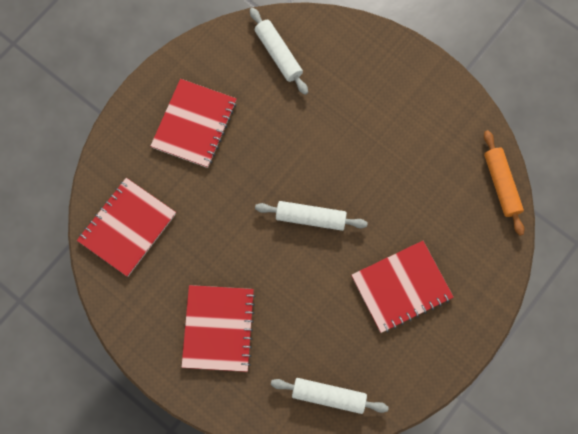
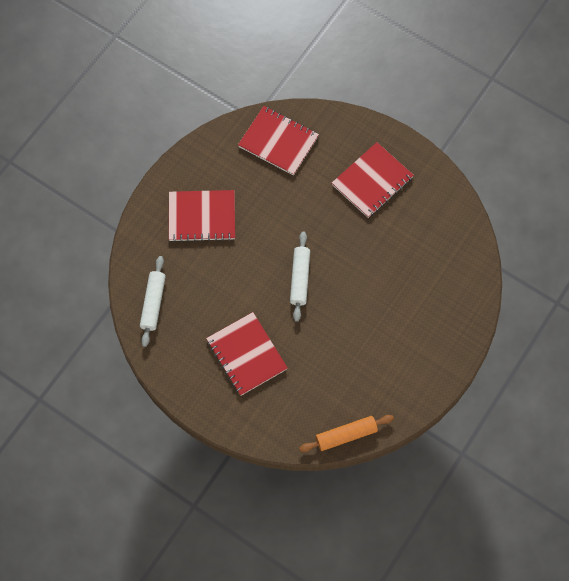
camera: 85 degrees right, 5 degrees down
red notebook [151,79,237,168] -> red notebook turned 60 degrees counterclockwise [332,142,414,218]
white rolling pin [250,8,308,95] -> none

